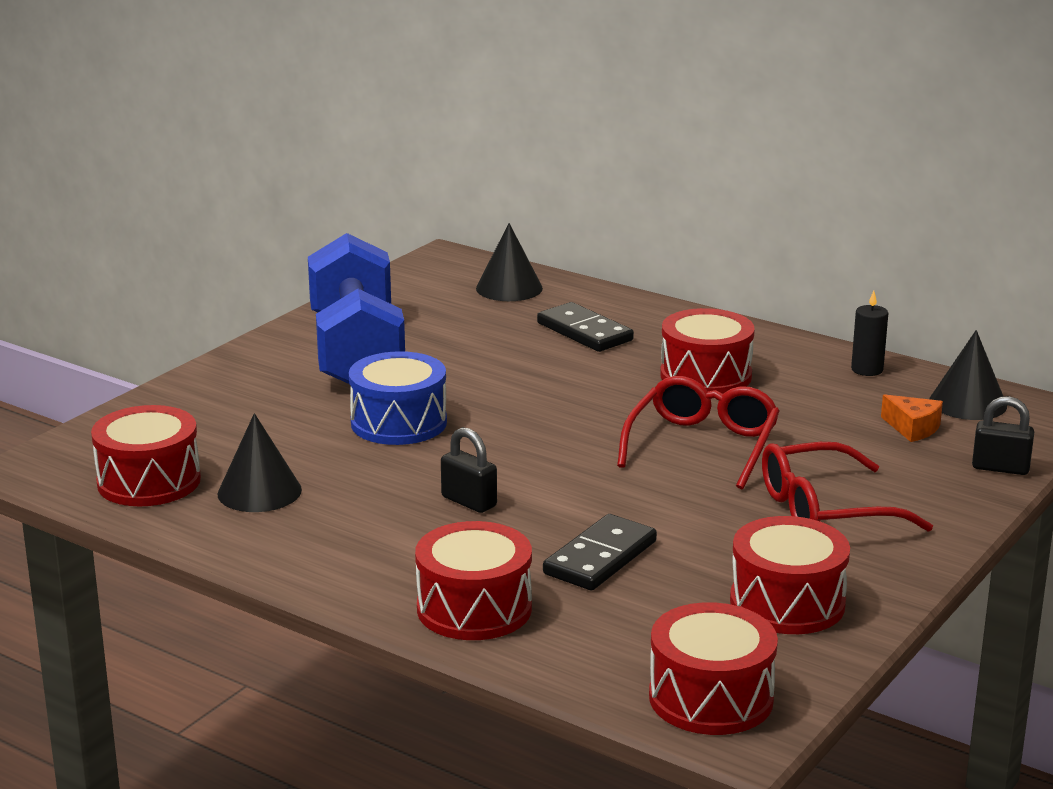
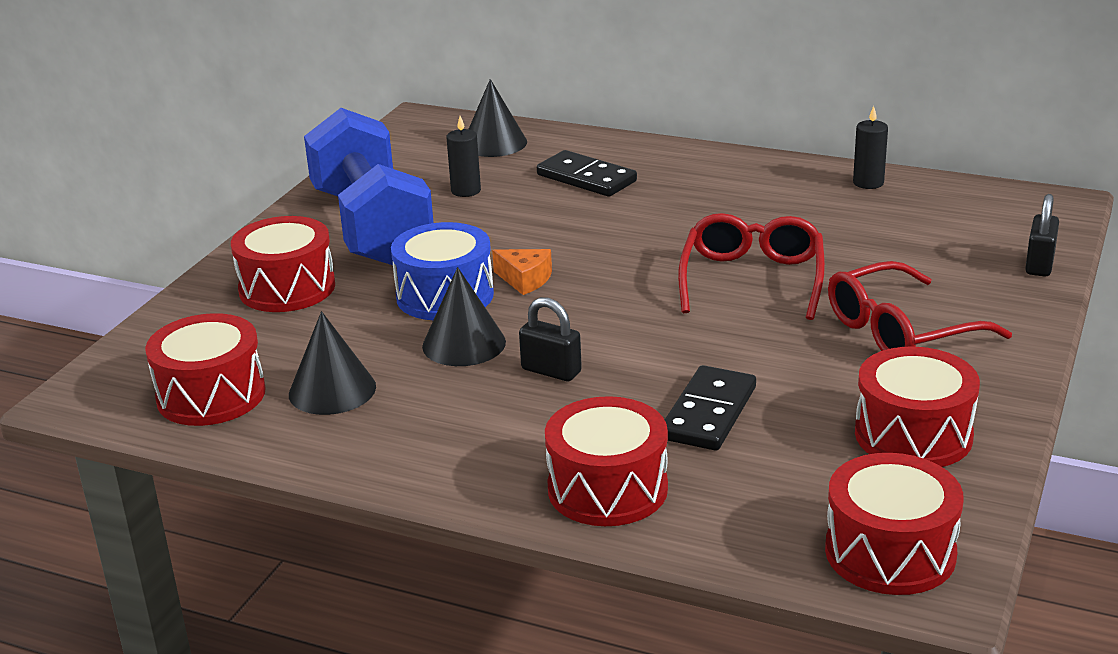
camera: 10 degrees left, 5 degrees up
red drum [660,308,755,394] -> red drum moved to [231,216,335,312]
orange cheese [881,394,943,442] -> orange cheese moved to [492,249,552,295]
black cone [930,330,1007,420] -> black cone moved to [422,267,506,366]
black padlock [972,396,1034,475] -> black padlock turned 75 degrees counterclockwise [1025,194,1059,277]
none -> black candle [446,116,481,197]

